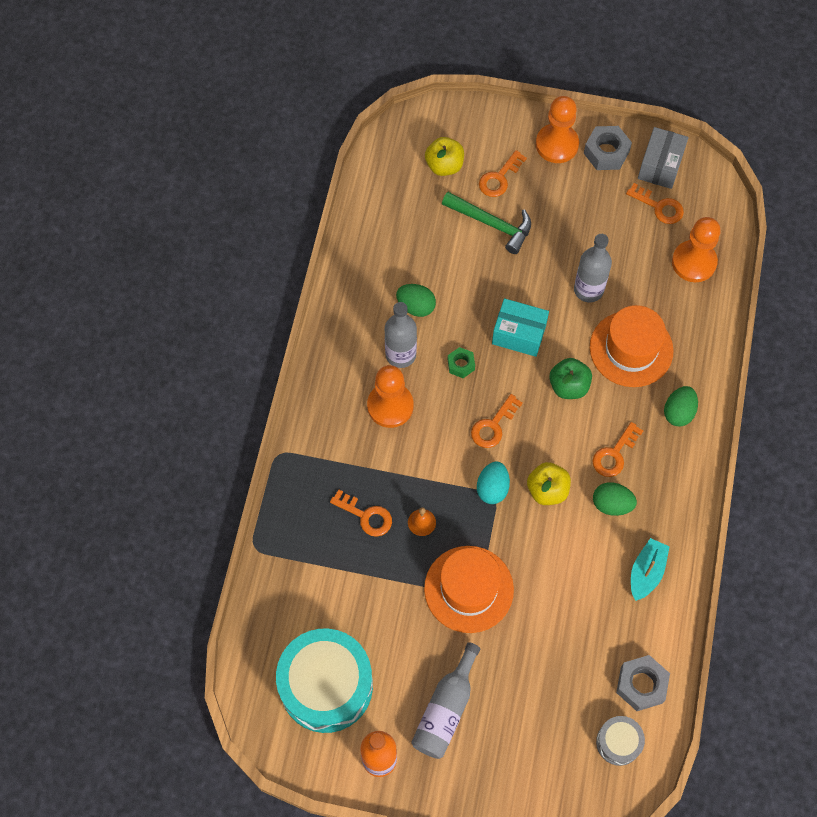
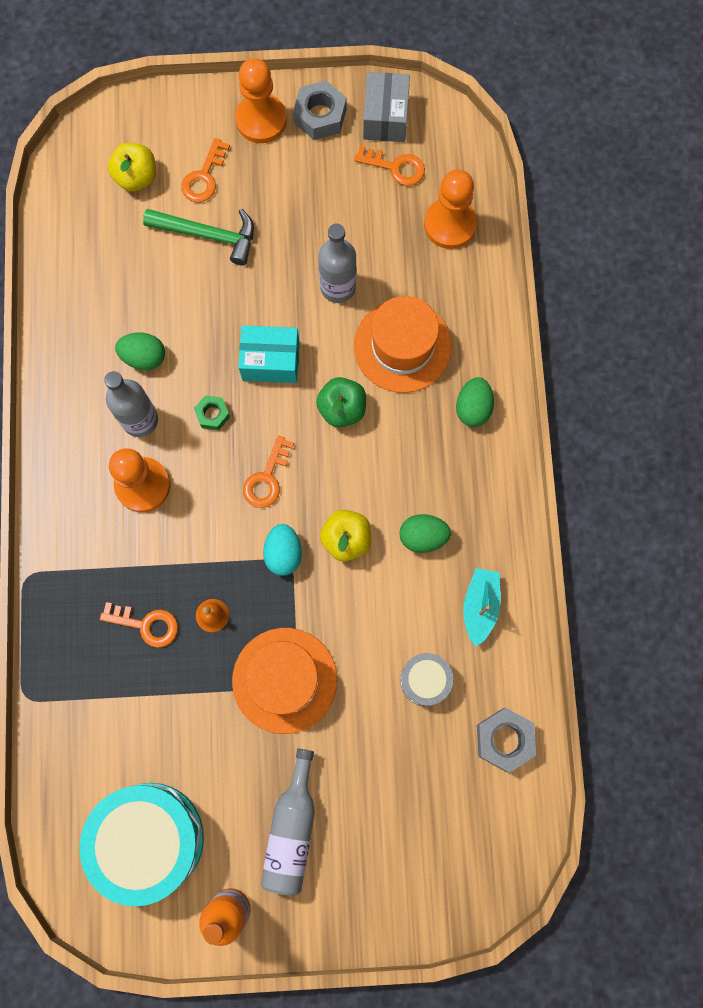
camera: 15 degrees left, 10 degrees up
orange key [593,422,643,477] -> none
grey drum [596,716,645,766] -> grey drum moved to [400,653,453,706]

